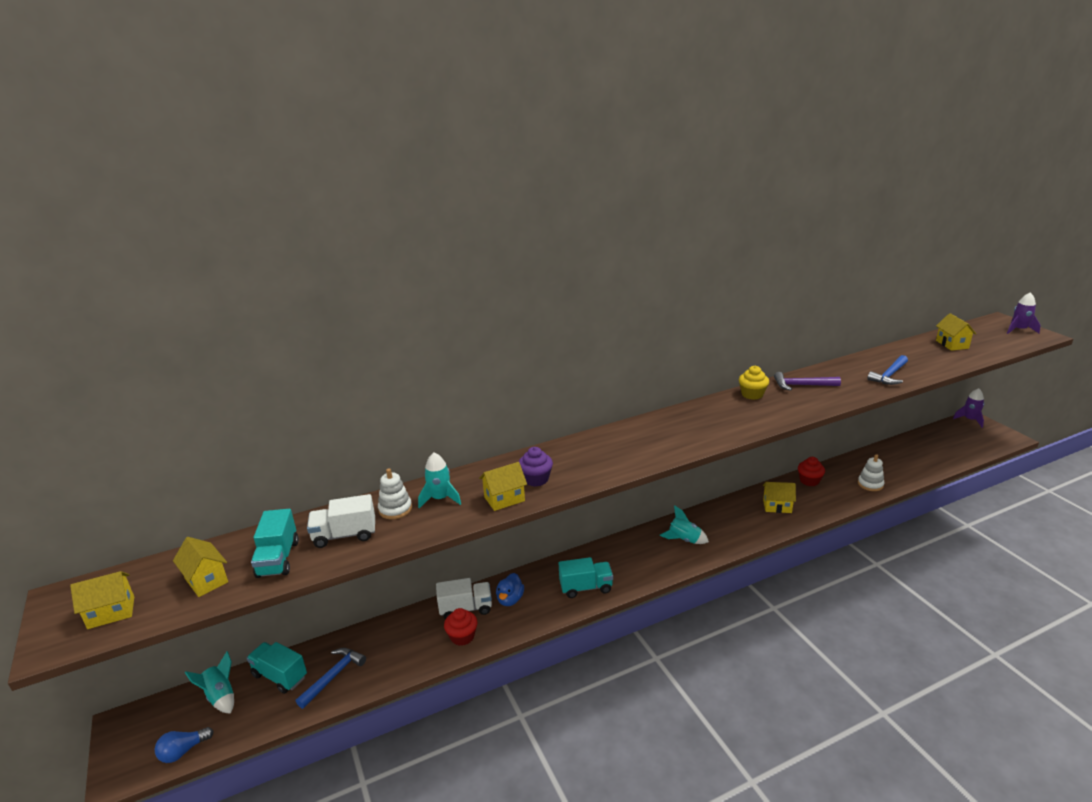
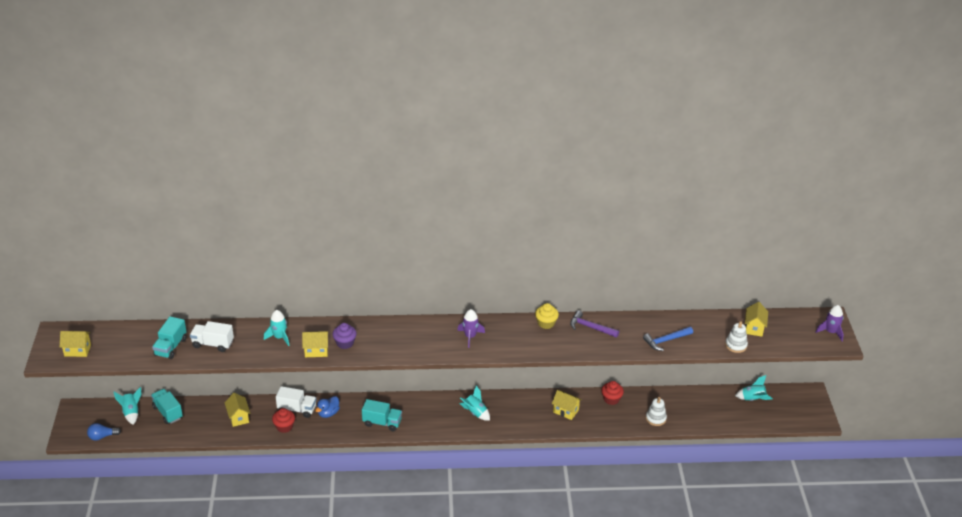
camera: 20 degrees right, 10 degrees up
yellow house [173,537,228,597] -> yellow house moved to [225,393,250,427]
blue hammer [296,648,366,709] -> none
white stacking toy [378,468,412,519] -> white stacking toy moved to [725,321,748,353]
purple rocket [953,388,984,428] -> purple rocket moved to [457,309,485,348]
none -> turquoise rocket [735,375,773,401]

